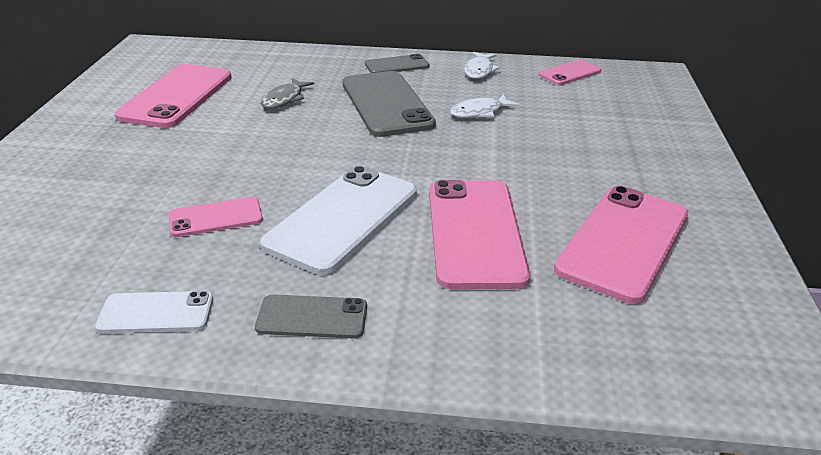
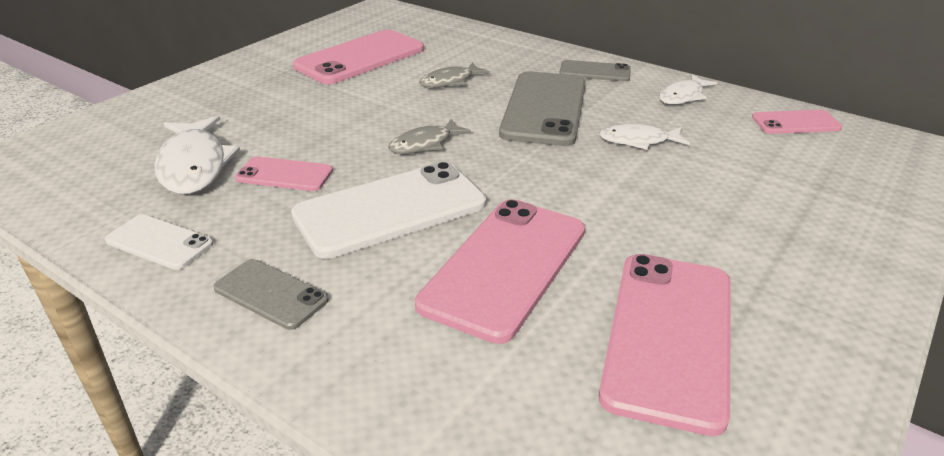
camera: 30 degrees right, 0 degrees up
pink phone [554,186,688,304] -> pink phone turned 45 degrees counterclockwise [599,254,731,436]
none -> white fish [154,116,240,194]
none -> grey fish [388,119,471,154]

